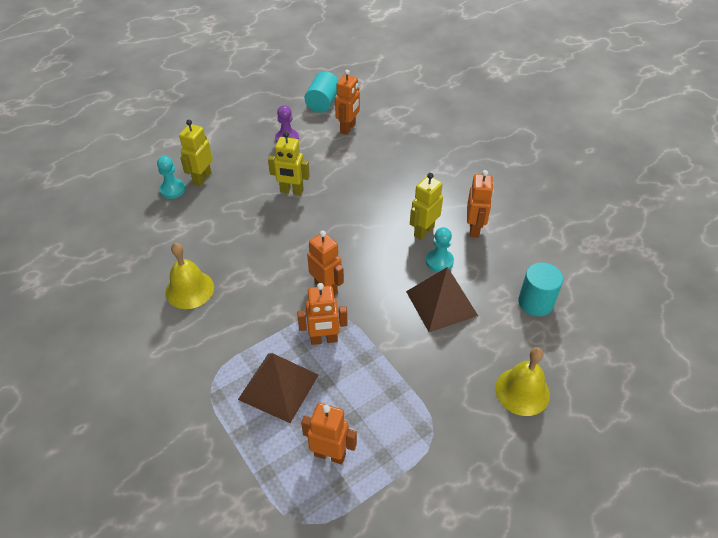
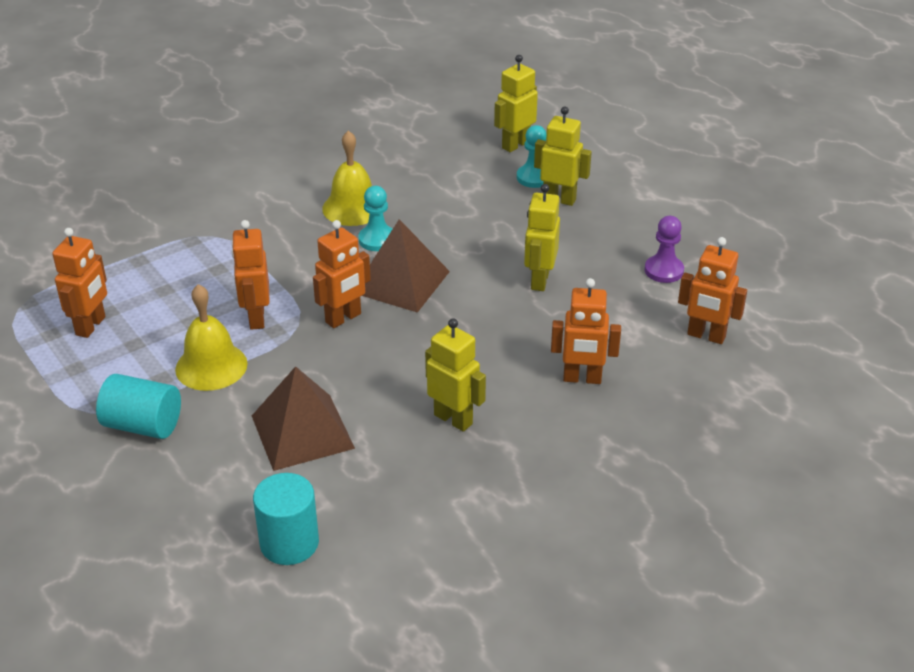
camera: 90 degrees right, 10 degrees down
brown pyramid [238,353,319,423] -> brown pyramid moved to [362,219,450,313]
turquoise cylinder [304,71,339,113] -> turquoise cylinder moved to [96,374,181,439]
turquoise pawn [426,227,454,272] -> turquoise pawn moved to [358,186,392,251]
orange robot [467,170,494,238] -> orange robot moved to [551,278,621,384]
yellow bell [495,347,550,416] -> yellow bell moved to [175,284,248,391]
none -> yellow robot [494,55,538,152]

